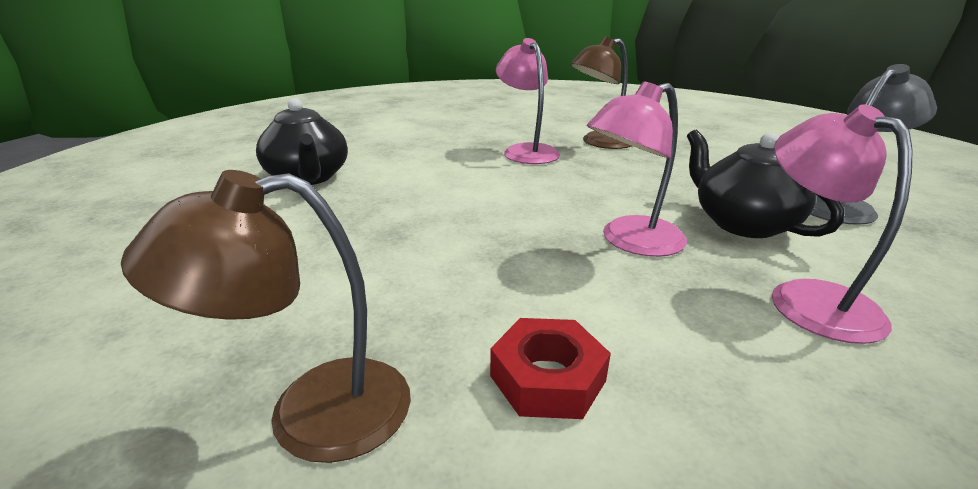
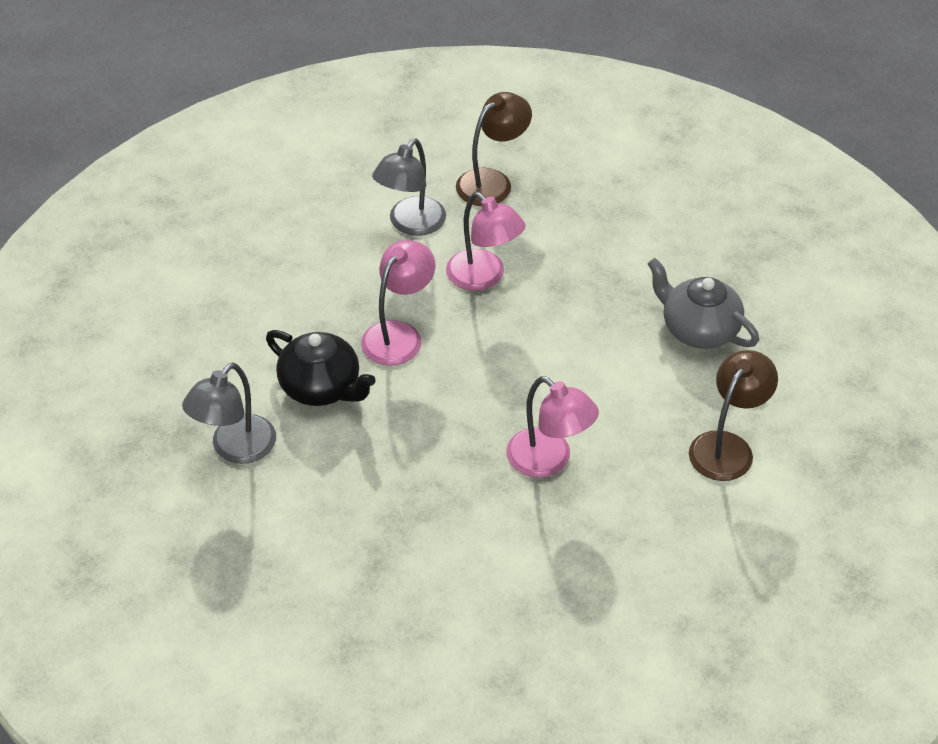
camera: 155 degrees right, 20 degrees up
black teapot [256,98,348,185] -> grey teapot [647,258,759,349]
red nut [490,318,611,419] -> grey lamp [372,138,446,236]
brown lamp [570,37,632,149] -> brown lamp moved to [689,350,778,481]
pink lamp [772,104,912,344] -> pink lamp moved to [446,192,526,291]

